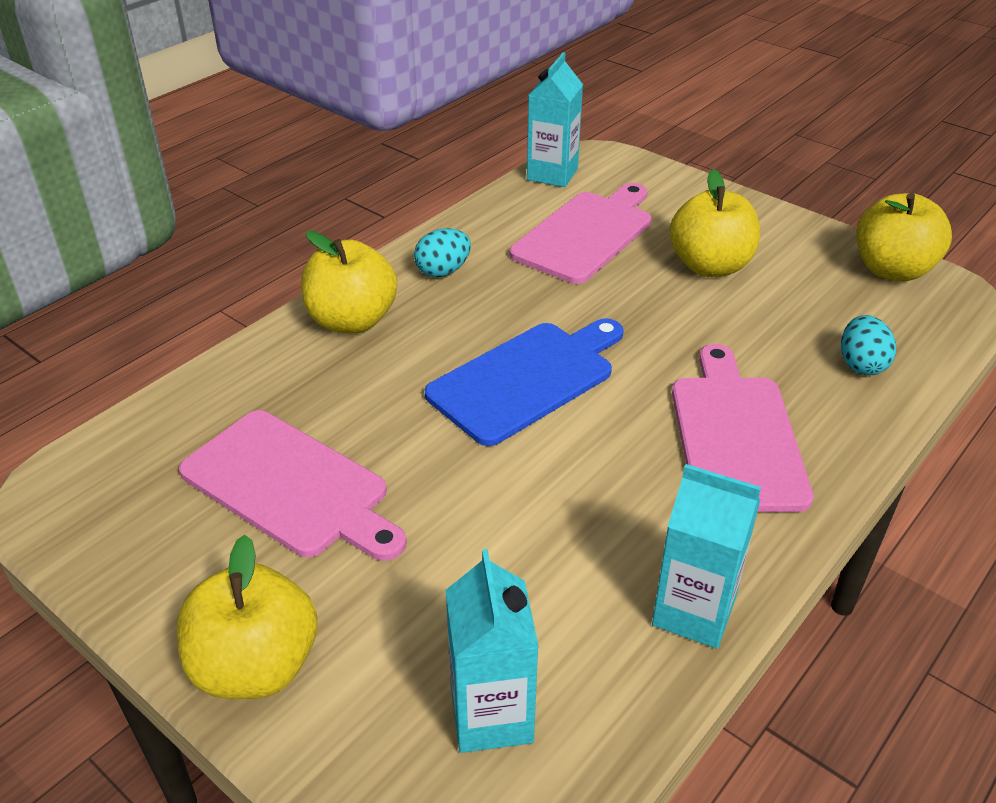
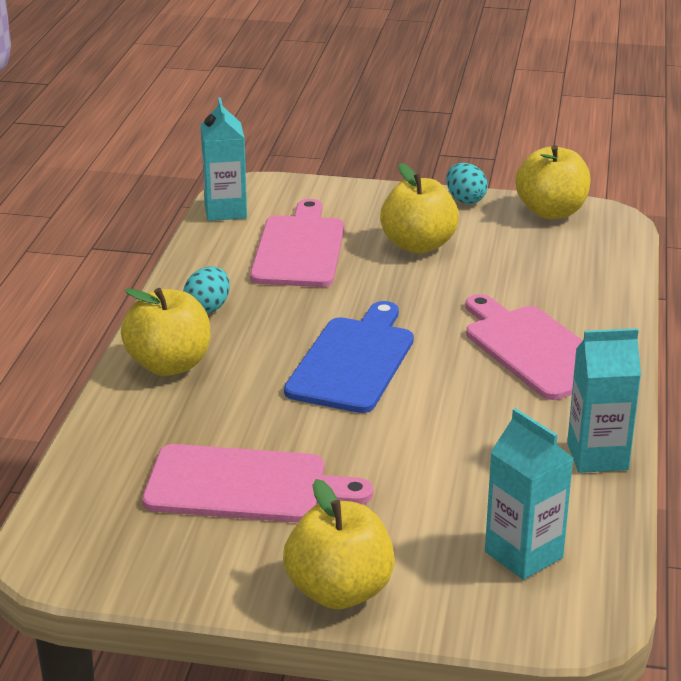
camera: 30 degrees left, 10 degrees down
turquoise egg [841,315,896,375] -> turquoise egg moved to [446,163,488,204]

